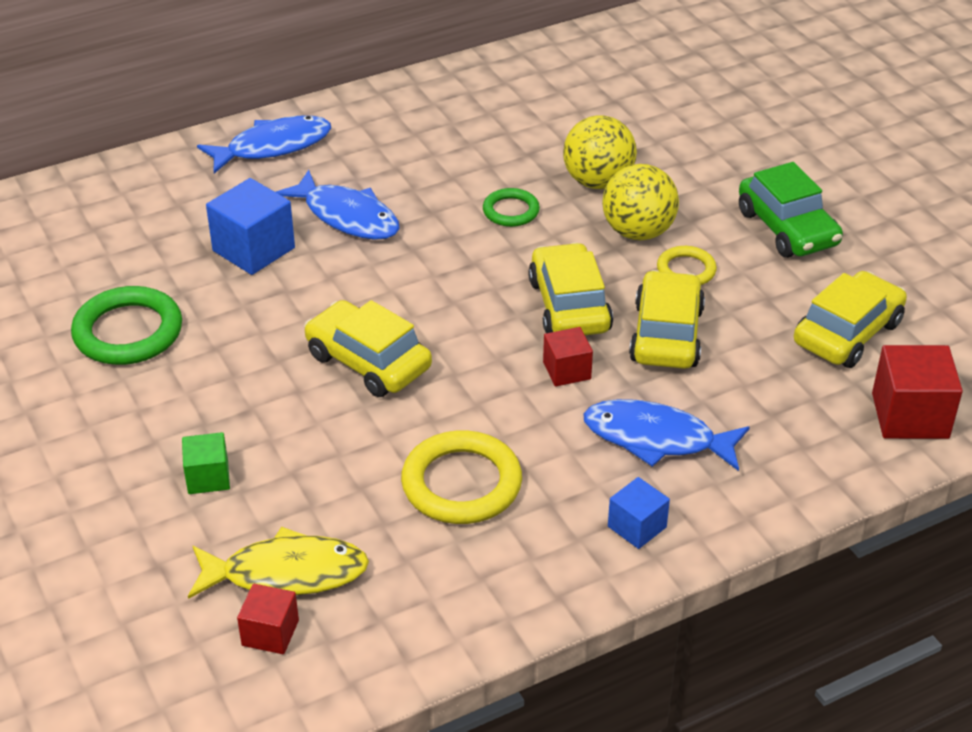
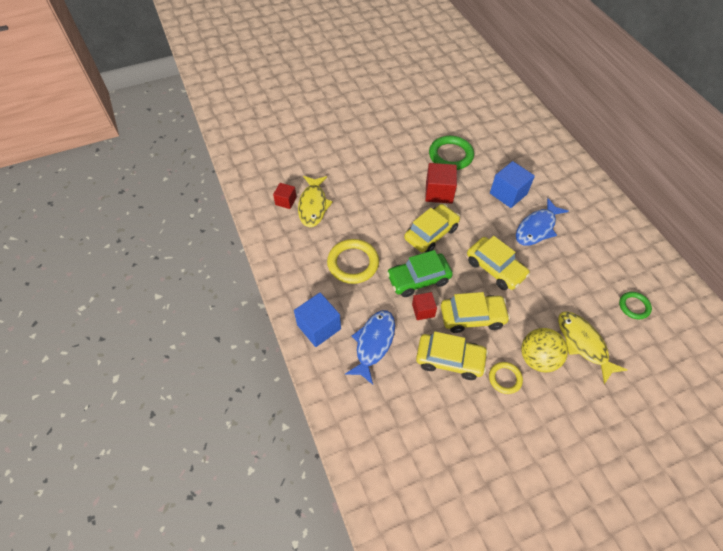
camera: 95 degrees right, 15 degrees up
green cube [182,432,230,494] -> none
blue fish [197,116,331,174] -> none
green ring [483,188,540,227] -> green ring moved to [619,292,652,319]
yellow ball [563,115,637,189] -> yellow fish [558,311,627,384]
blue cube [608,477,670,549] -> blue cube [294,292,341,347], size x1.67
green car [739,162,843,258] -> green car moved to [387,250,453,297]
yellow car [794,271,907,368] -> yellow car moved to [467,236,530,290]
red cube [872,345,963,439] -> red cube moved to [425,163,457,204]

